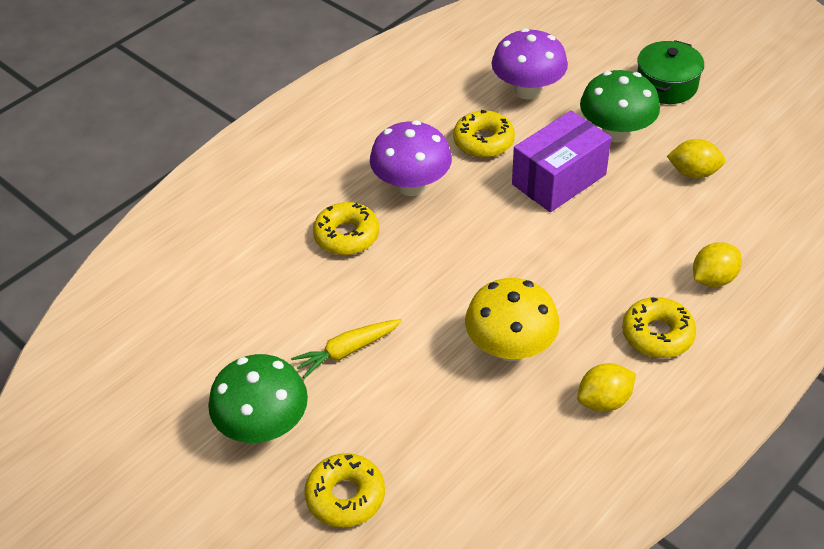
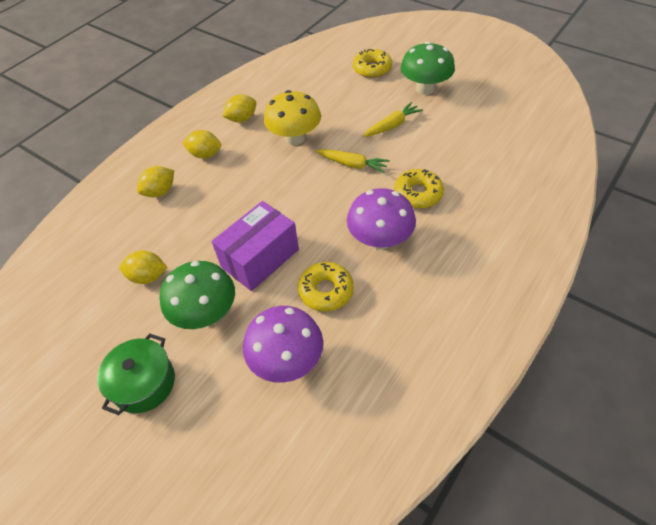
camera: 175 degrees right, 5 degrees up
yellow donut [622,297,696,358] -> yellow lemon [182,130,221,158]
none -> yellow carrot [315,149,389,173]

